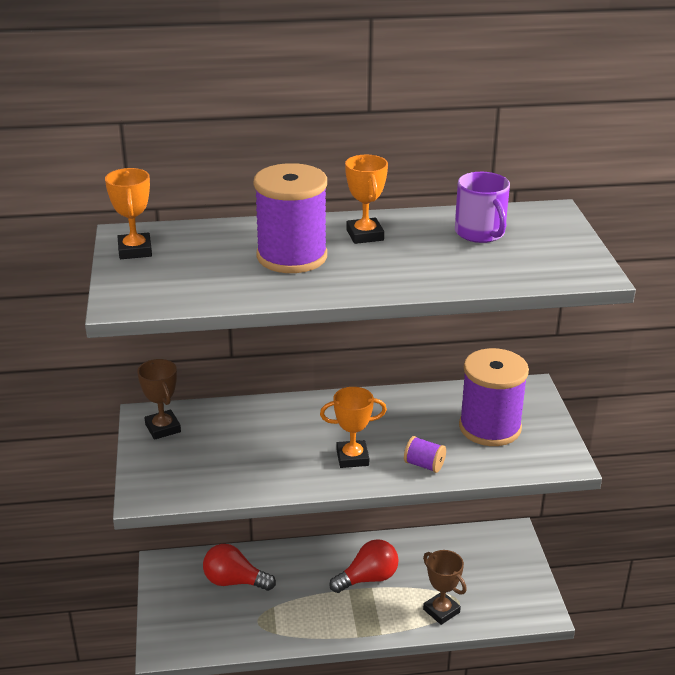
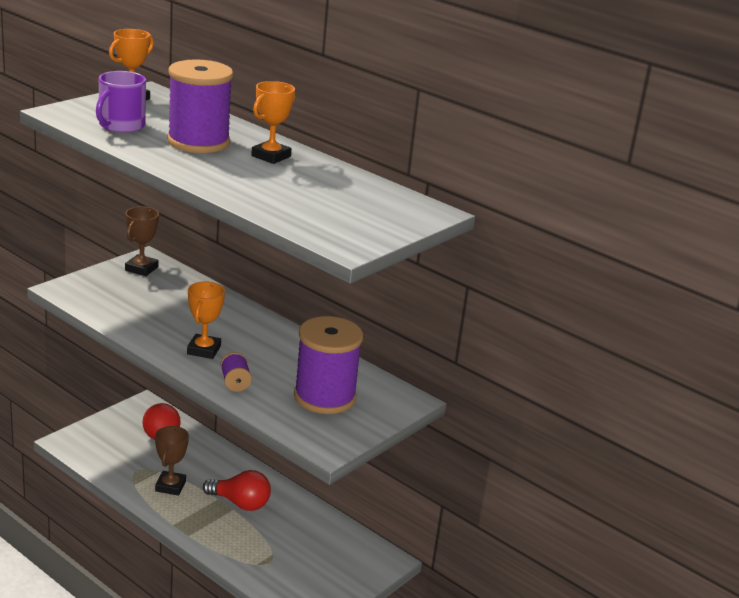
camera: 45 degrees right, 5 degrees down
orange trophy [320,387,387,468] -> orange trophy turned 60 degrees clockwise [187,282,225,359]
brown trophy [423,550,467,625] -> brown trophy moved to [155,426,189,496]
purple mug [455,172,510,243] -> purple mug moved to [96,71,146,133]

